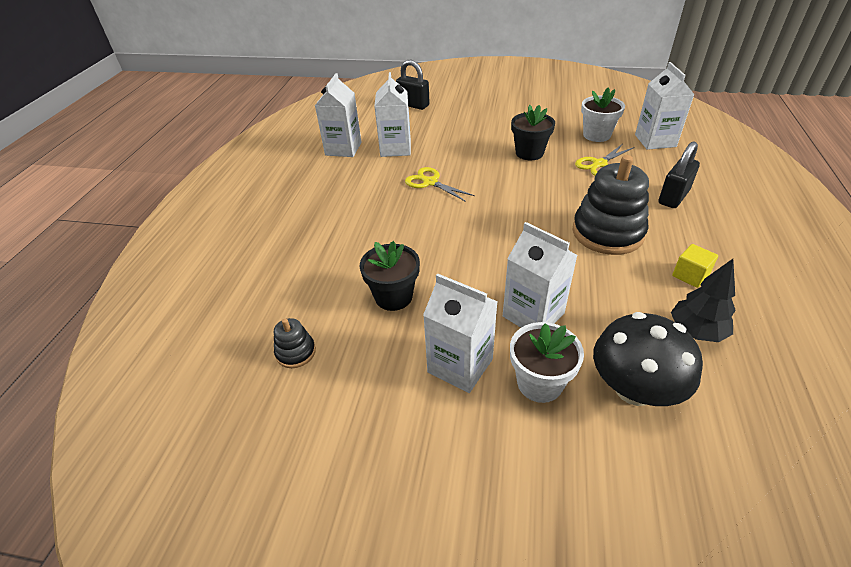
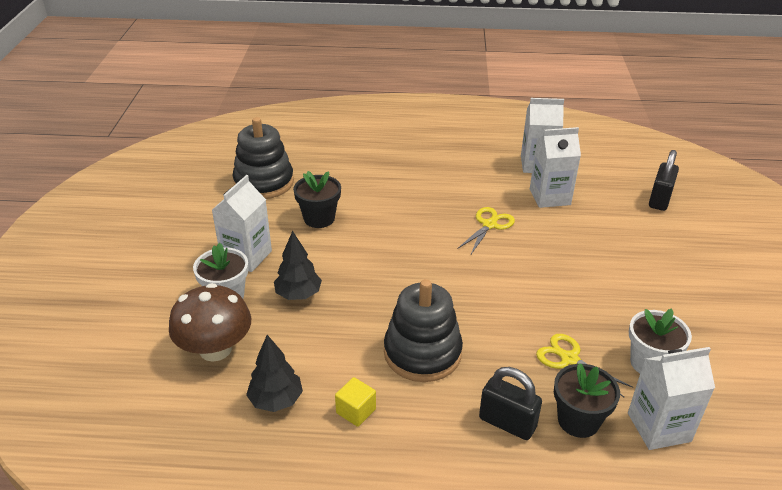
camera: 80 degrees right, 5 degrees down
black stacking toy [274,318,316,368] -> black stacking toy [232,117,294,199], size x2.14
white carton [503,222,578,328] -> black tree [274,231,322,300]
black flower pot [511,105,555,160] -> black flower pot moved to [554,363,620,438]
black mushroom [593,312,703,406] -> brown mushroom [169,283,251,362]

